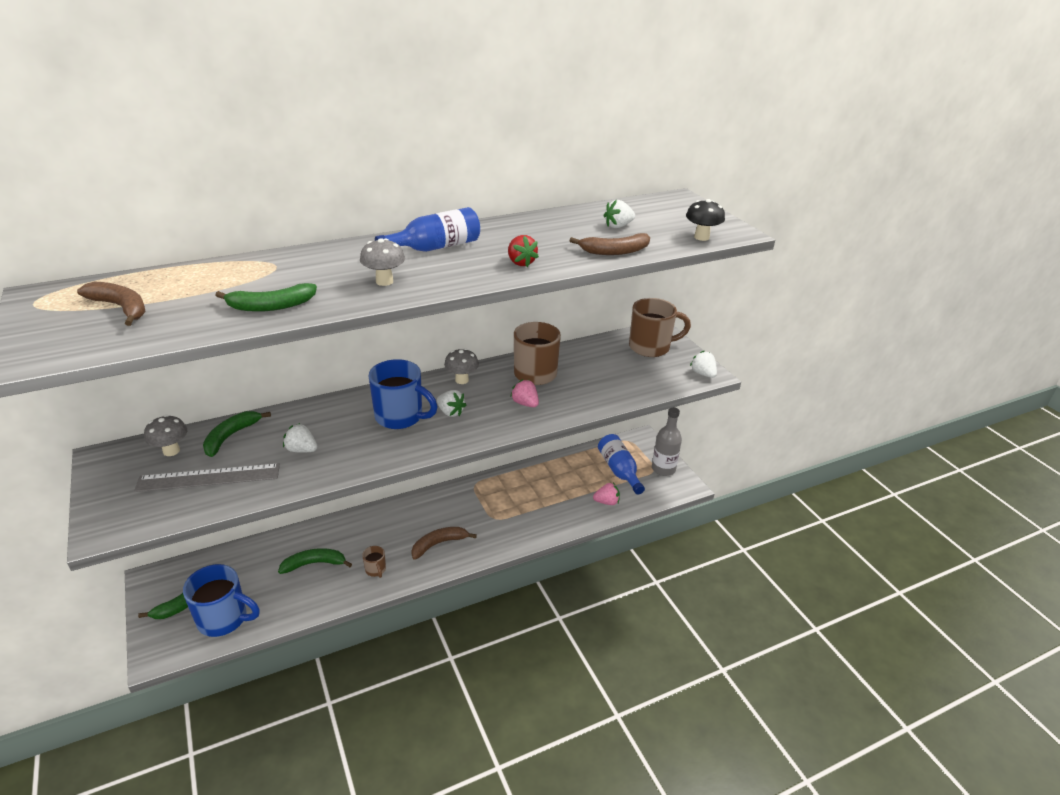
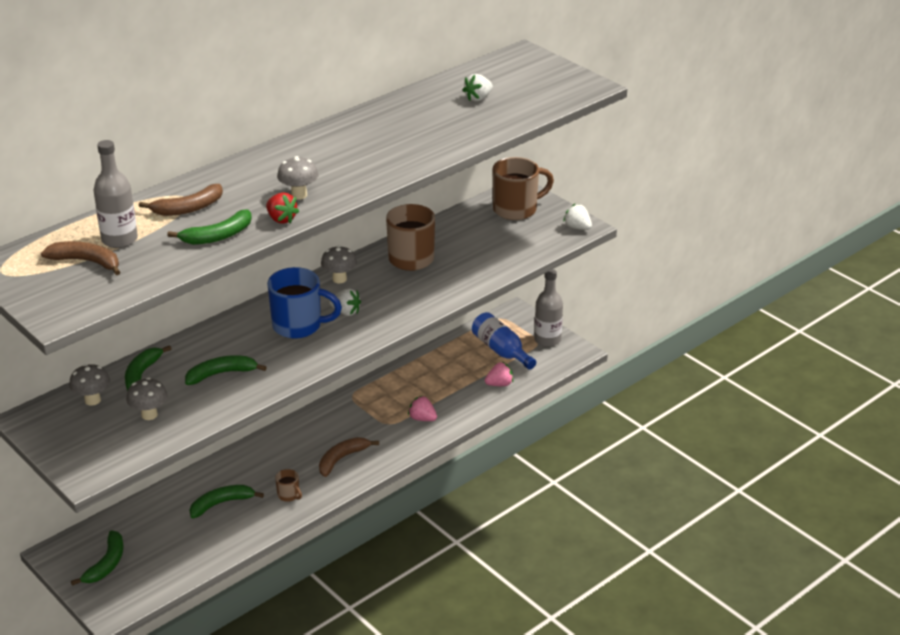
camera: 15 degrees left, 0 degrees up
grey ruler [134,463,280,492] -> grey mushroom [126,377,168,420]
blue mug [183,564,260,637] -> none
white strawberry [283,423,317,453] -> green banana [185,355,267,385]
blue bottle [375,207,480,252] -> none
red strawberry [508,235,539,267] -> red strawberry moved to [266,192,299,224]
pink strawberry [510,379,539,407] -> pink strawberry moved to [408,395,437,421]
brown banana [569,233,650,255] -> brown banana moved to [139,184,223,216]
black mushroom [686,199,725,241] -> none
none -> grey bottle [93,140,138,248]

